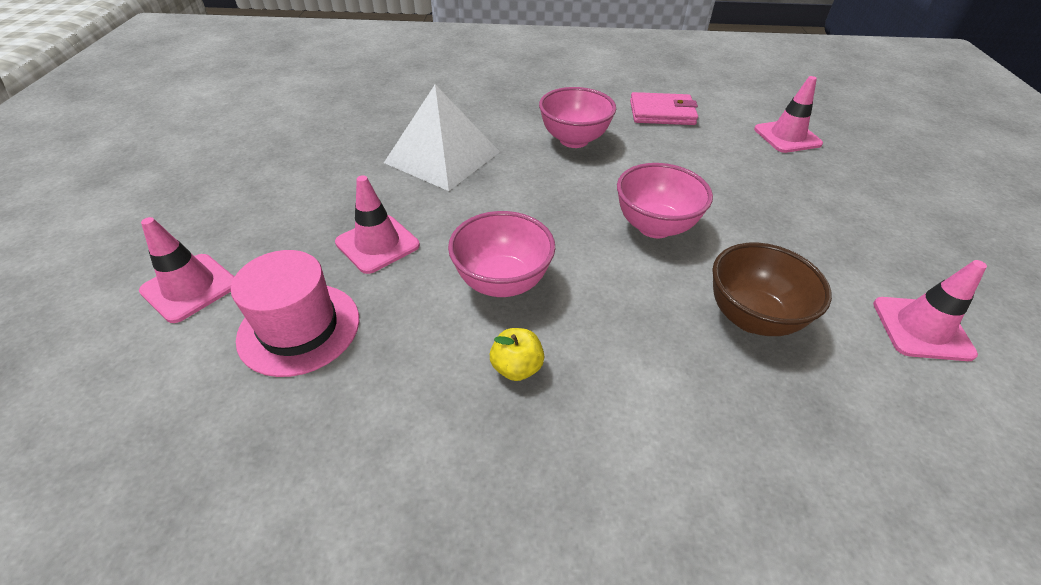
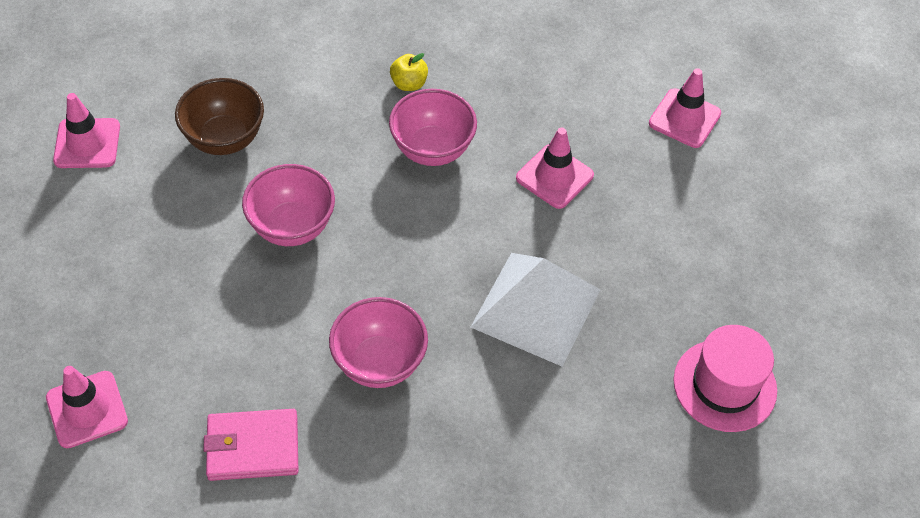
camera: 170 degrees right, 10 degrees up
pink hat [231,250,359,377] -> pink hat moved to [673,325,777,432]

